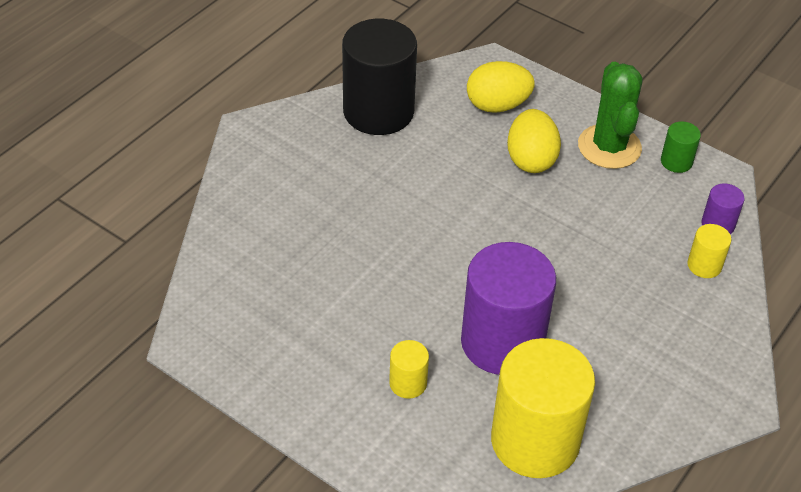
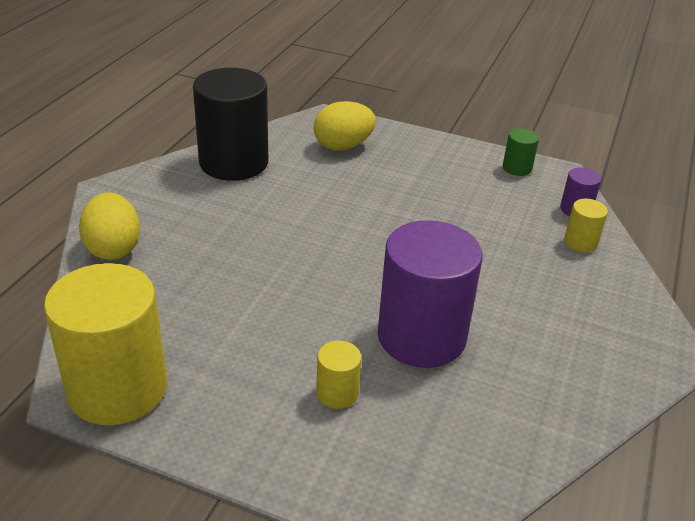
camera: 15 degrees left, 10 degrees down
yellow cylinder [491,338,595,478] -> yellow cylinder moved to [44,263,167,425]
yellow egg [507,109,561,173] -> yellow egg moved to [79,193,140,260]
green cactus [578,62,643,169] -> none

